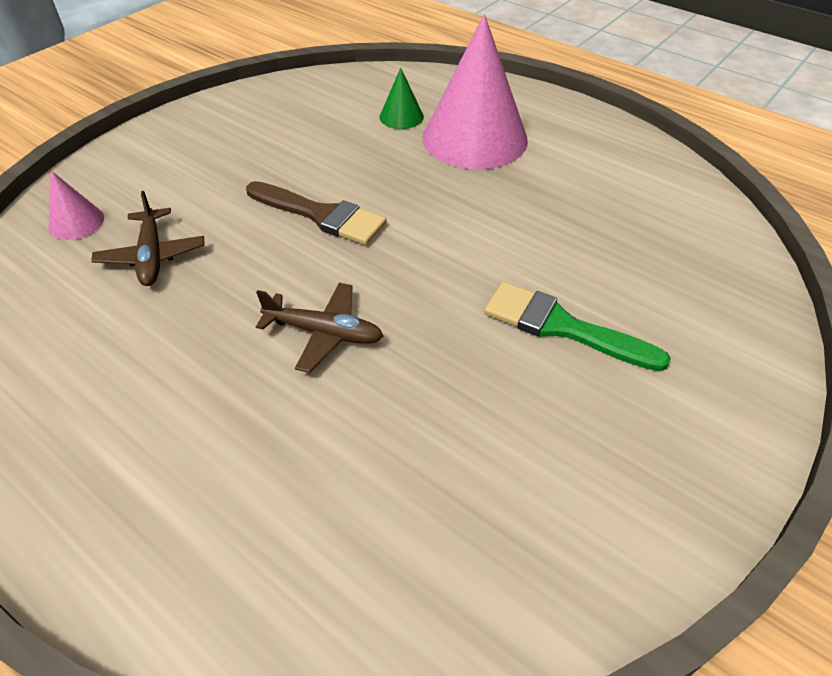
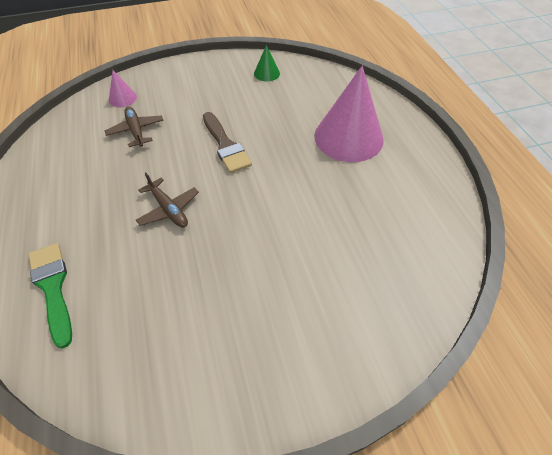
camera: 35 degrees right, 5 degrees up
brown plane [91,191,205,286] -> brown plane turned 135 degrees clockwise [105,106,164,147]
green cone [380,68,424,129] -> green cone moved to [254,45,280,82]
green brush [484,282,671,371] -> green brush moved to [28,243,72,349]

